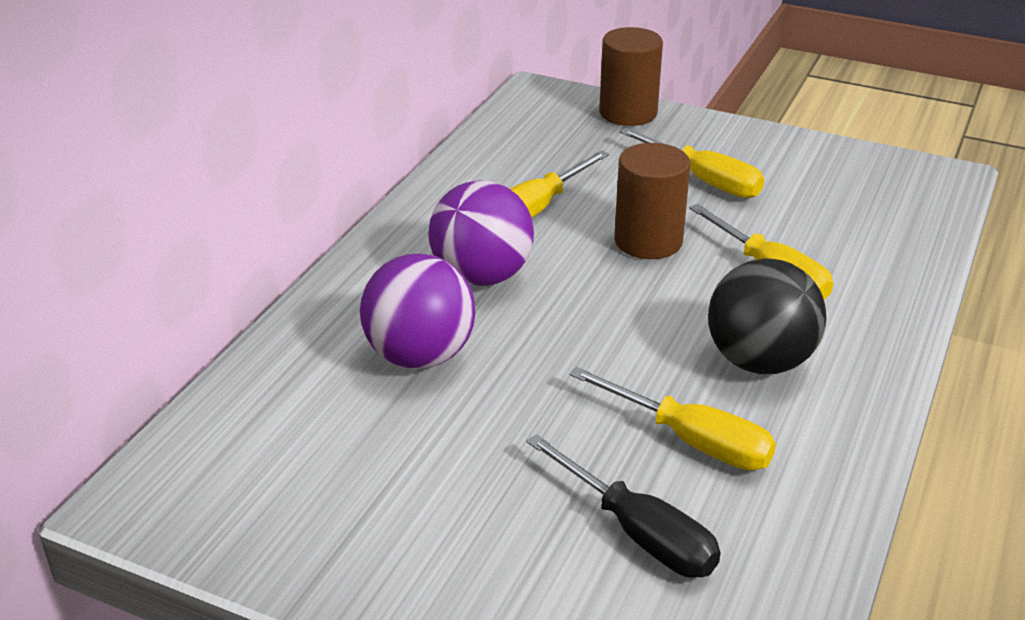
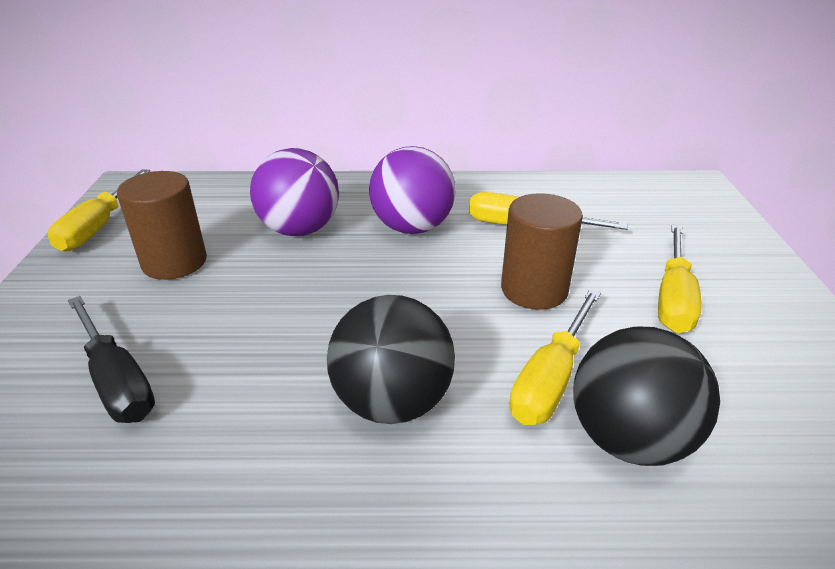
camera: 65 degrees right, 0 degrees up
black screwdriver [526,434,721,578] -> black screwdriver turned 60 degrees counterclockwise [68,296,155,423]
yellow screwdriver [570,367,776,470] -> yellow screwdriver moved to [48,169,150,252]
brown cylinder [599,27,663,126] -> brown cylinder moved to [117,171,207,280]
none -> black ball [573,327,720,466]

